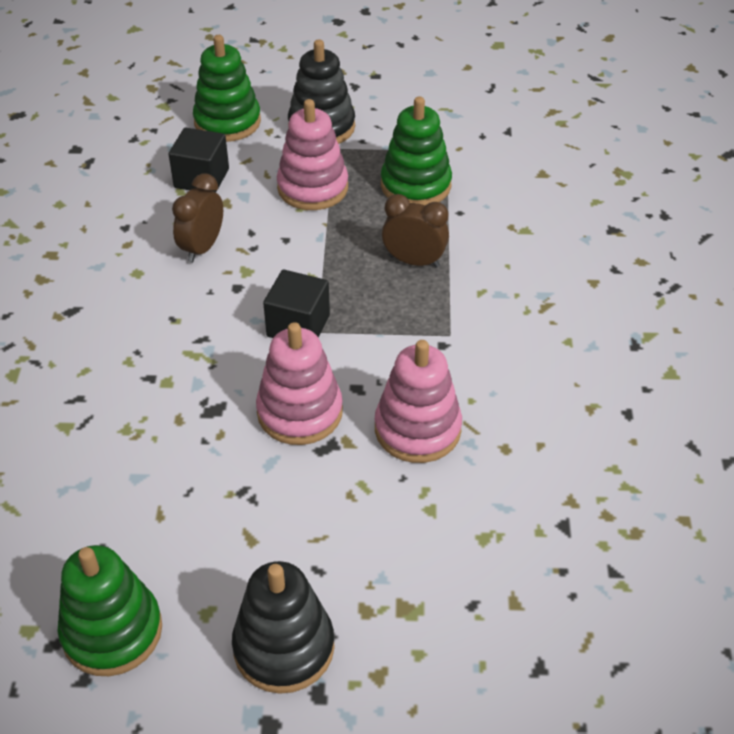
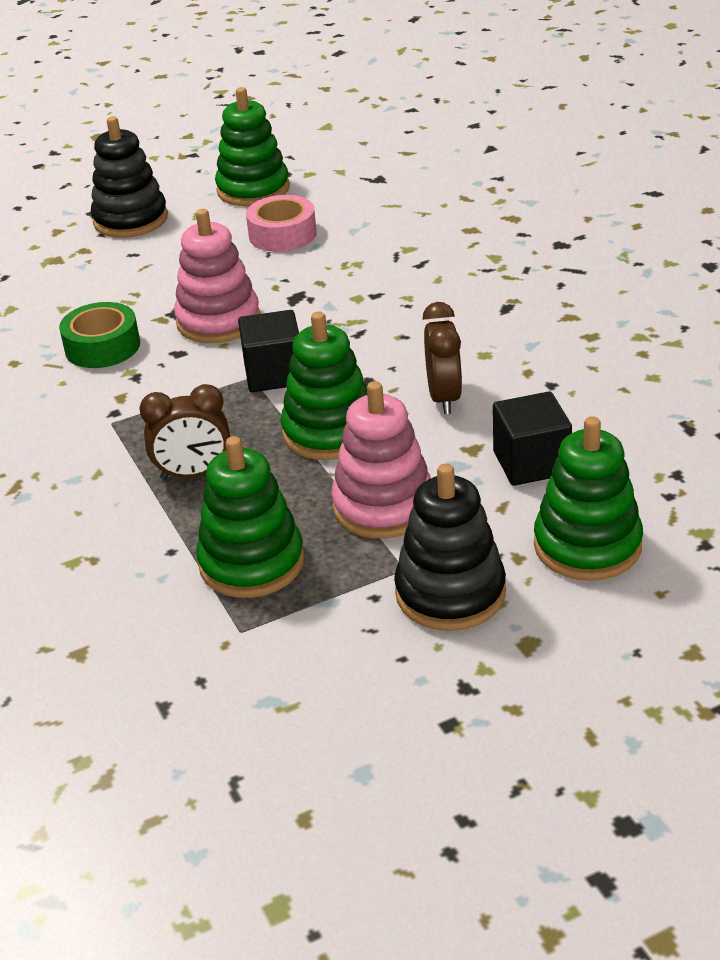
camera: 155 degrees right, 10 degrees down
pink stacking toy [375,340,462,463] -> green tape [59,302,140,368]
none -> pink tape [246,195,317,252]
none -> green stacking toy [281,312,367,460]

